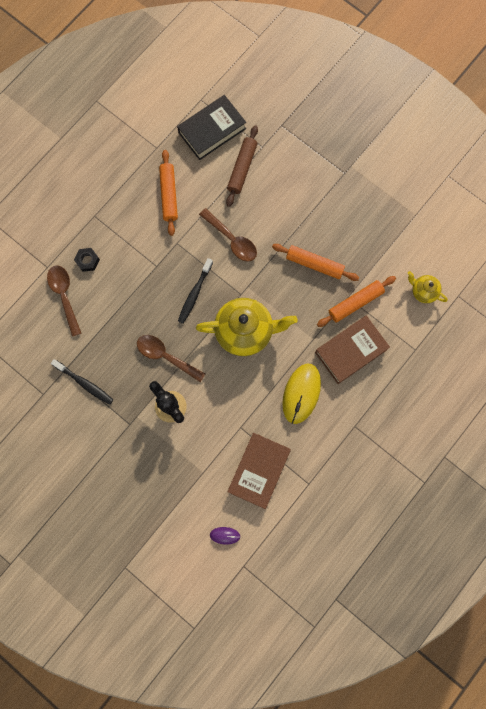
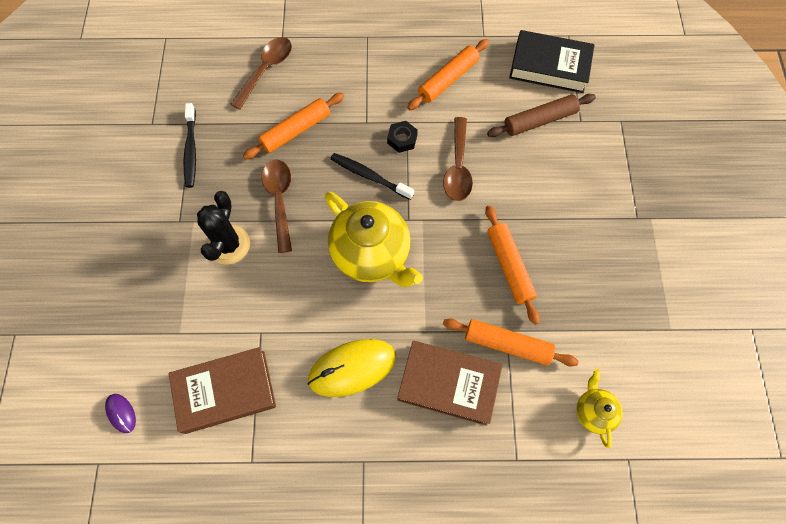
camera: 50 degrees right, 10 degrees down
black nut [74,248,100,272] -> black nut moved to [387,121,418,153]
black toothbrush [178,258,213,324] -> black toothbrush turned 45 degrees clockwise [330,153,414,200]
none -> orange rolling pin [243,93,344,159]

